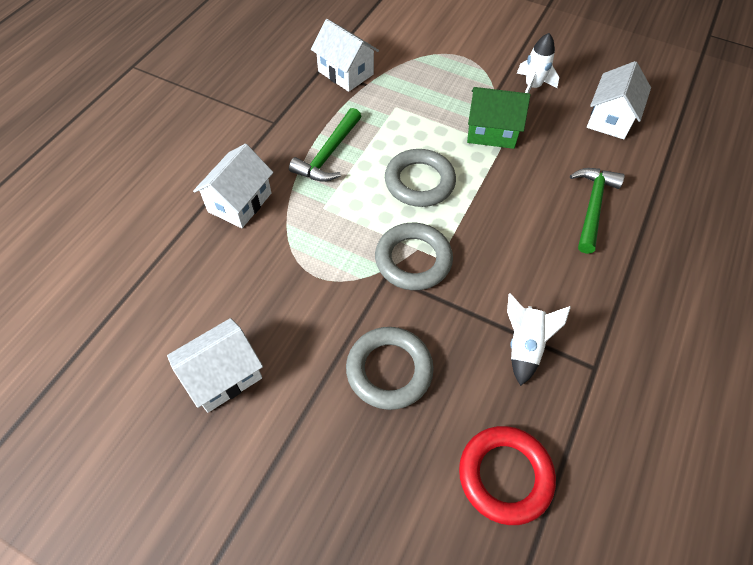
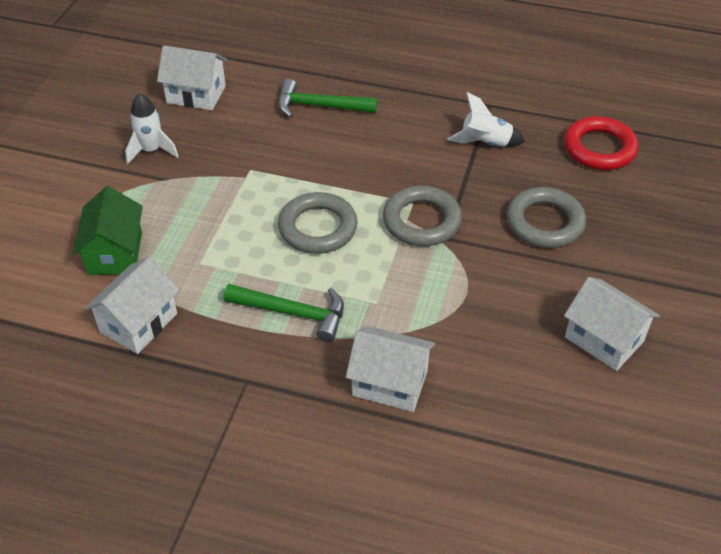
camera: 100 degrees left, 10 degrees down
green house [467,87,530,149] -> green house moved to [72,186,143,275]

